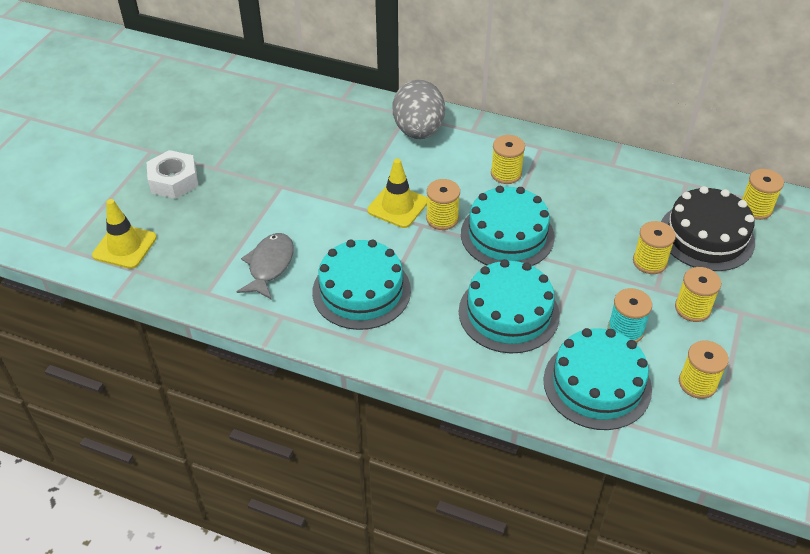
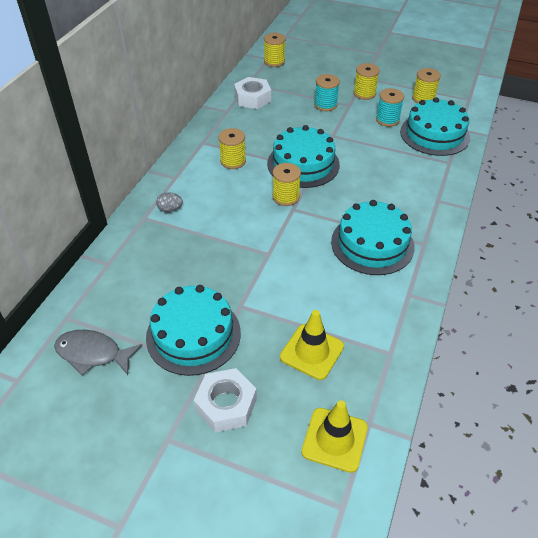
camera: 90 degrees left, 0 degrees up
grey fish [237,233,294,300] -> grey fish moved to [54,330,142,375]
yellow traffic cone [367,159,427,228] -> yellow traffic cone moved to [280,310,344,380]
grey egg [393,80,445,139] -> grey egg [156,192,183,212], size x0.40
turquoise cake [459,259,560,353] -> turquoise cake moved to [146,285,241,376]
yellow spool [633,221,676,274] -> turquoise spool [314,74,340,111]
black cake [661,186,755,271] -> none
none -> white nut [234,77,271,109]

